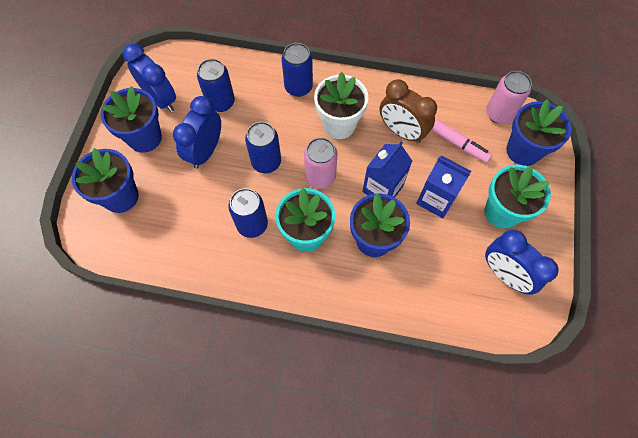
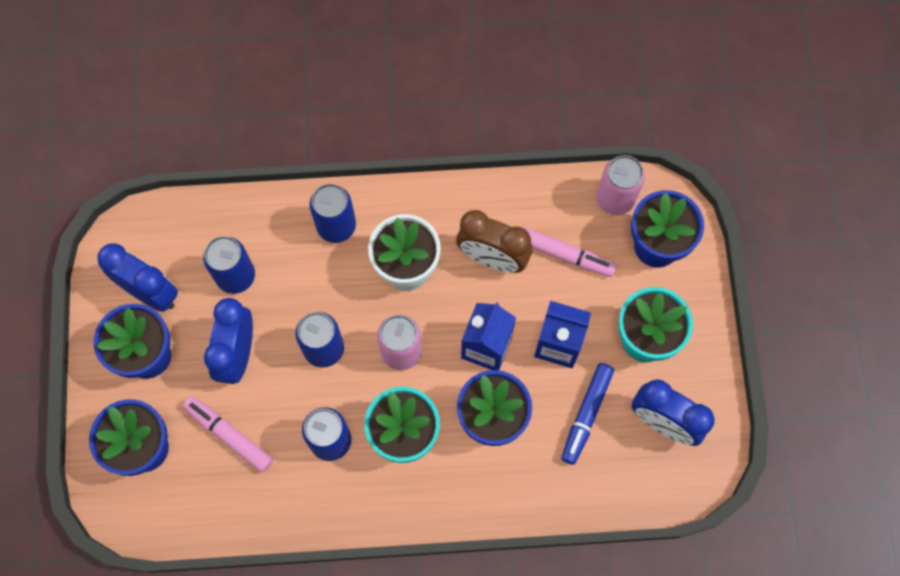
camera: 15 degrees left, 5 degrees up
none -> pink marker [183,396,273,472]
none -> blue marker [561,363,614,465]

